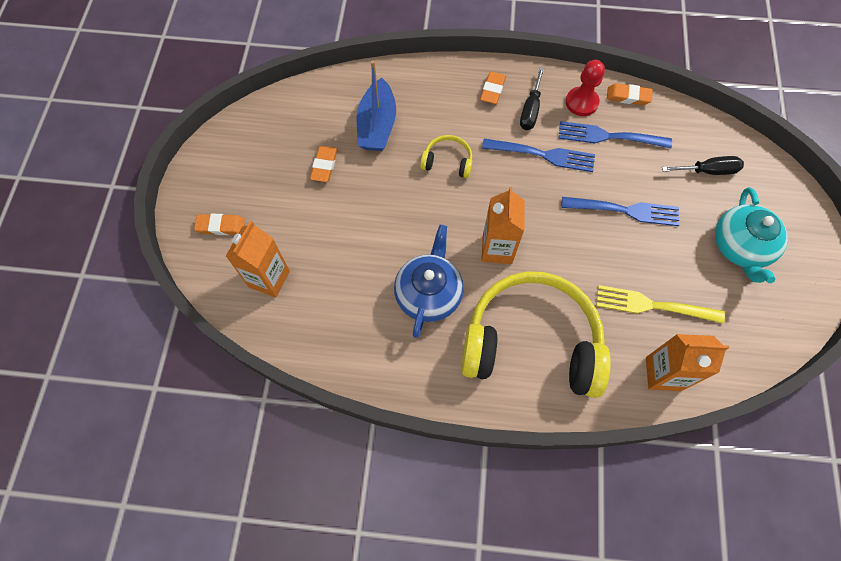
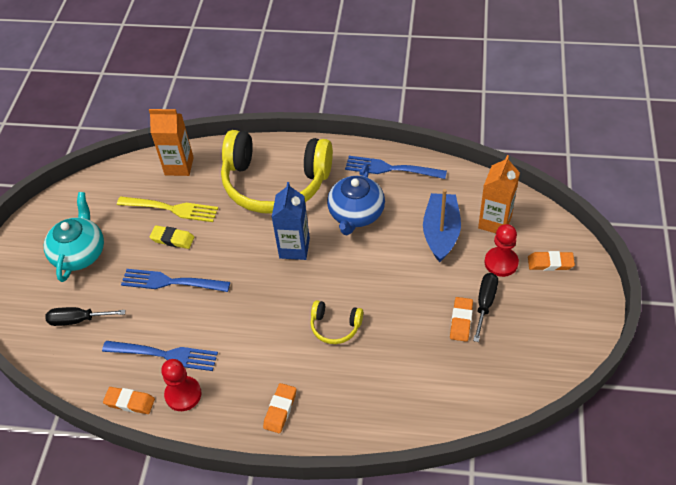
camera: 175 degrees left, 15 degrees down
blue boat [356,61,396,151] -> blue boat moved to [423,189,461,262]
orange carton [481,187,525,264] -> blue carton [272,182,310,260]
blue fork [482,139,595,172] -> blue fork moved to [345,156,447,179]
black screwdriver [520,67,544,130] -> black screwdriver moved to [473,273,498,342]
none -> yellow eraser [149,225,194,249]
none -> red pawn [485,224,519,277]

